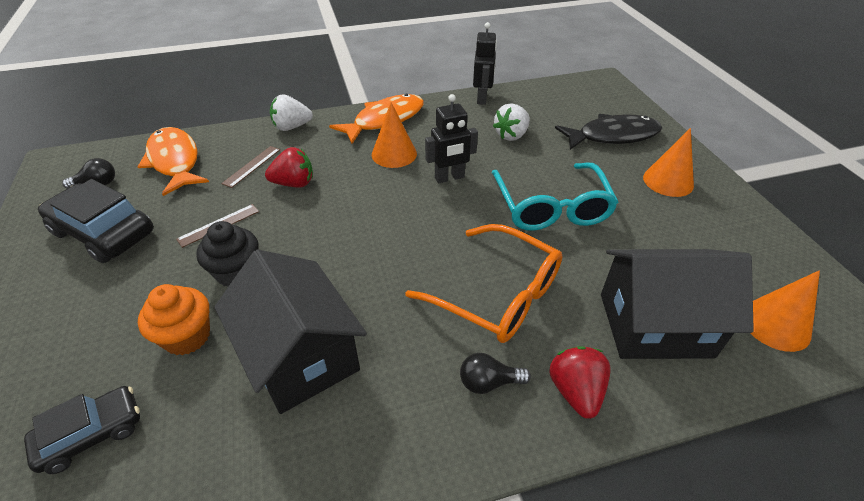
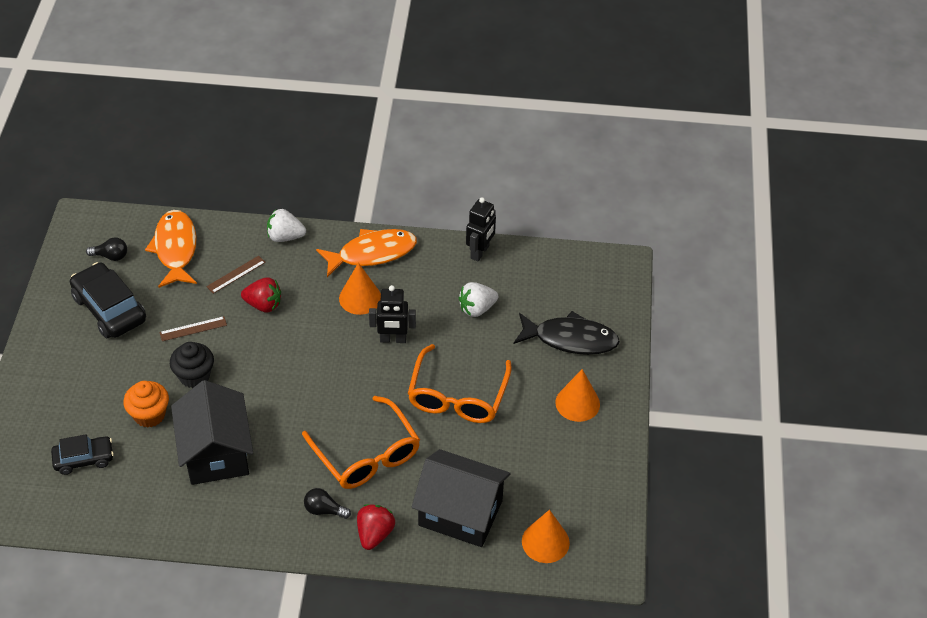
camera: 20 degrees right, 5 degrees up
turquoise glasses [492,162,618,231] -> orange glasses [408,344,512,423]

